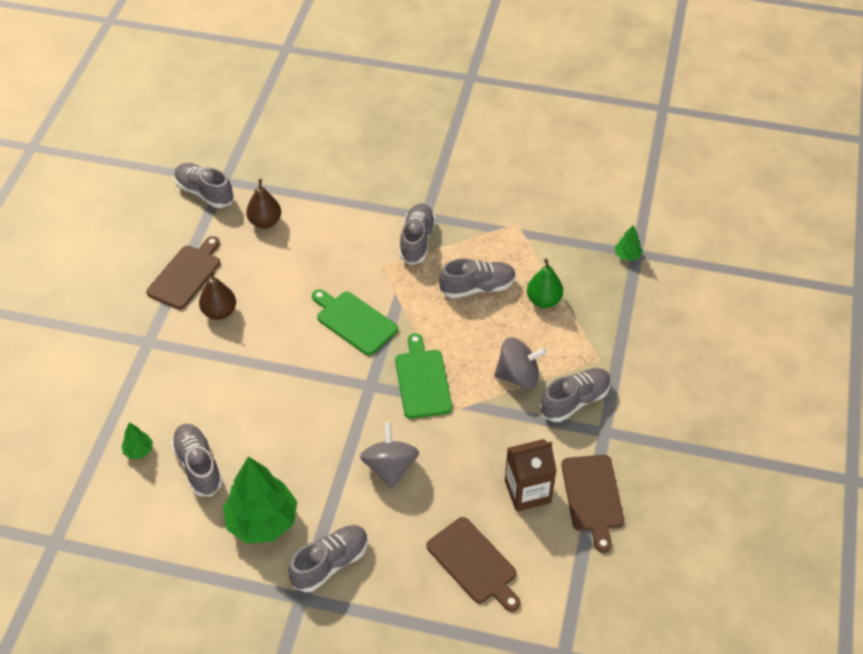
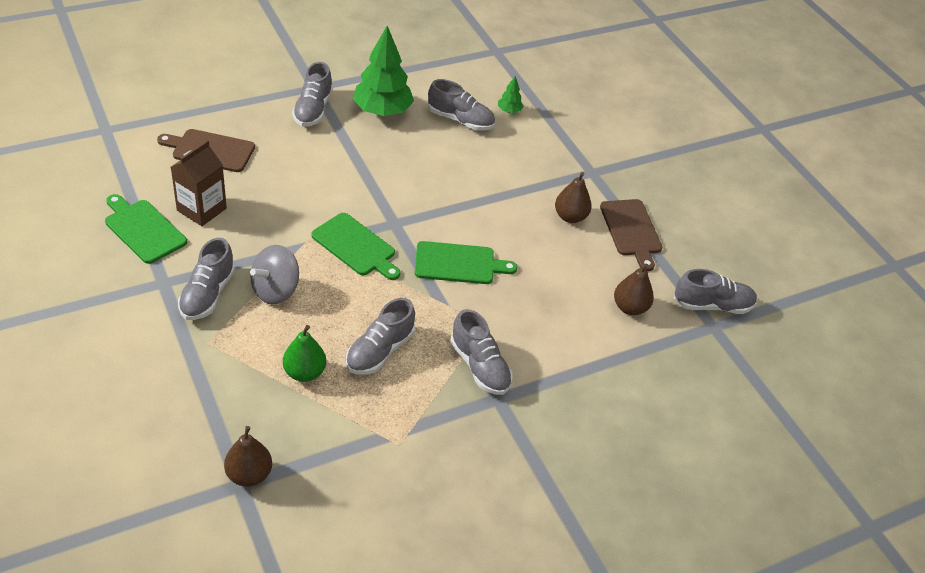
camera: 135 degrees right, 5 degrees down
grey spinning top [360,422,419,489] -> none
brown cutting board [561,455,624,553] -> green cutting board [105,194,187,264]
green tree [615,225,643,261] -> brown pear [224,426,272,487]

